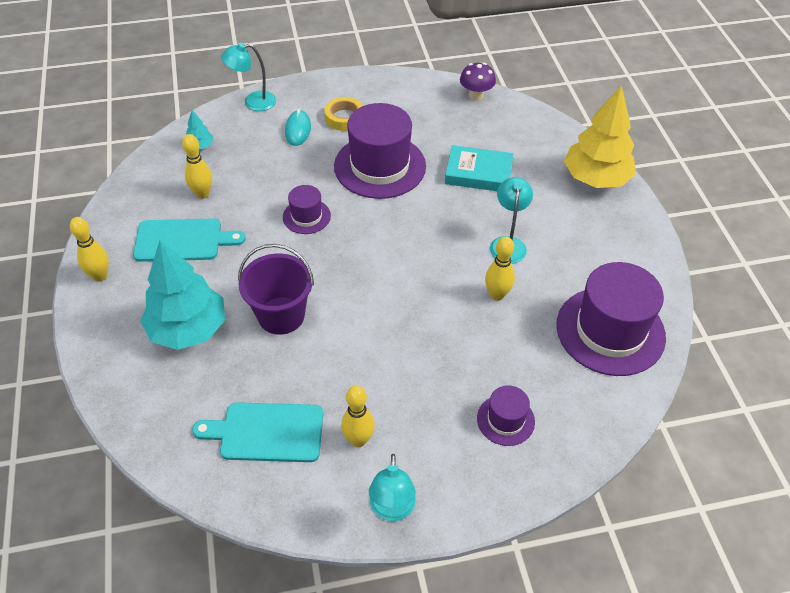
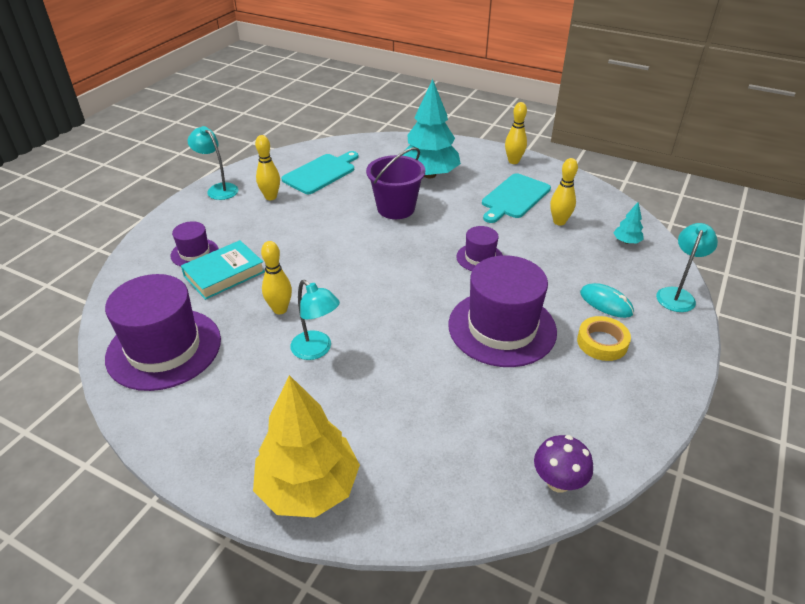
camera: 130 degrees right, 10 degrees down
turquoise book [445,145,513,191] -> turquoise book moved to [181,240,265,300]

